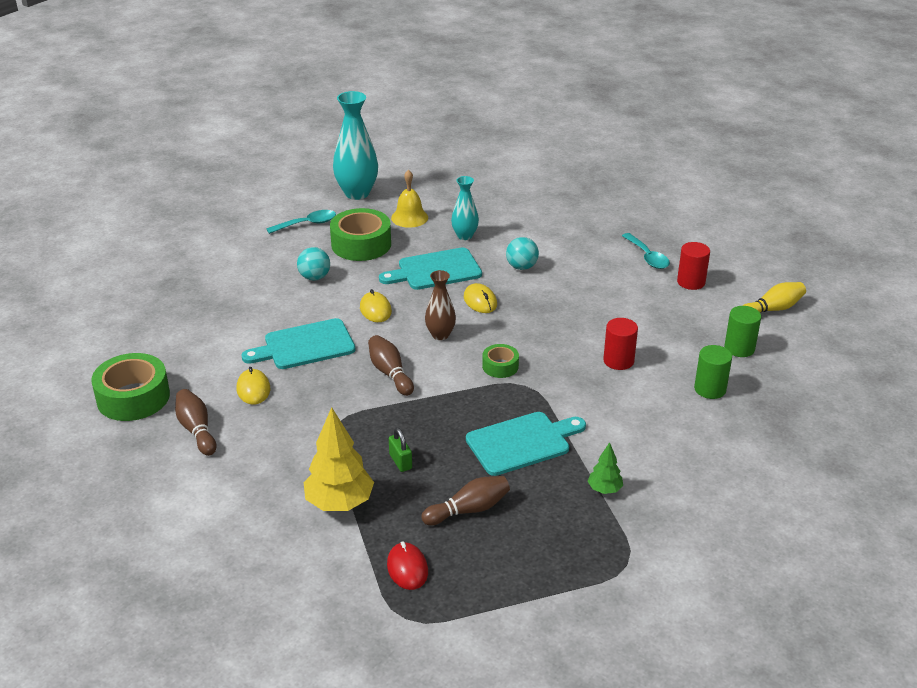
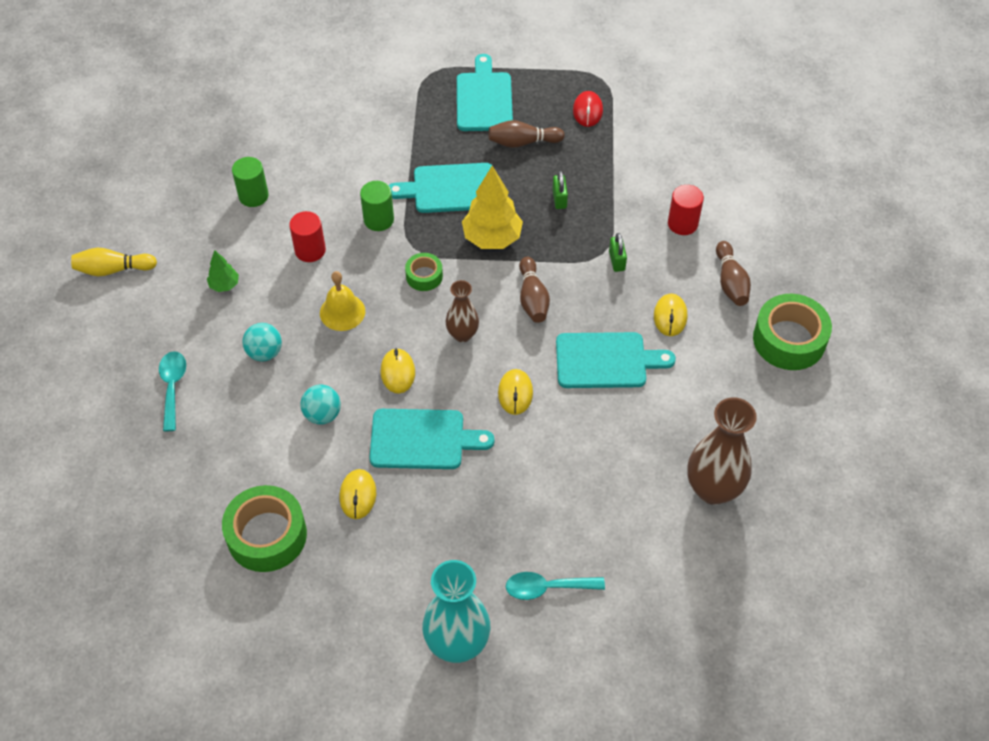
camera: 160 degrees left, 20 degrees up
turquoise ball [297,247,330,280] -> turquoise ball moved to [242,323,282,362]
yellow tree [304,407,374,511] -> yellow tree moved to [462,166,523,249]
green tape [330,208,391,261] -> green tape moved to [222,485,307,572]
yellow bell [391,170,428,228] -> yellow bell moved to [320,271,365,331]
turquoise vase [451,176,479,240] -> yellow mouse [340,469,376,519]
green tree [588,442,623,494] -> green tree moved to [207,250,239,292]
red cylinder [677,242,710,290] -> red cylinder moved to [668,185,704,235]
green cylinder [724,306,761,357] -> green cylinder moved to [360,181,394,231]
none -> turquoise cutting board [457,54,513,131]
none -> green padlock [609,233,627,272]
none -> brown vase [687,397,757,505]

